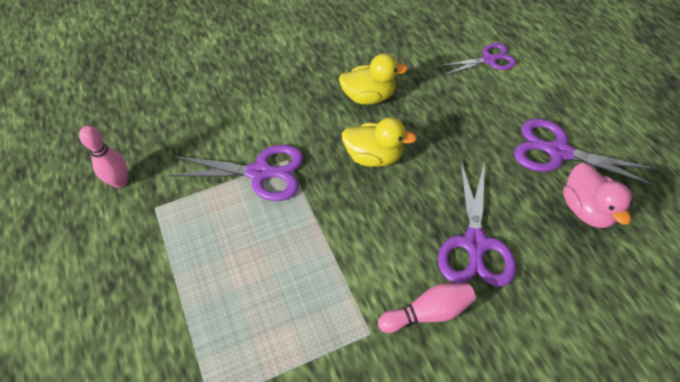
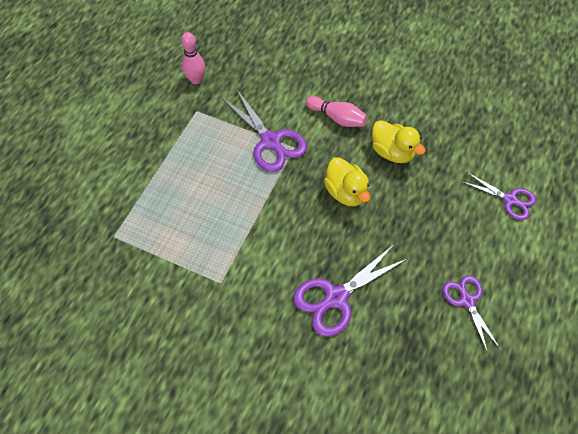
camera: 45 degrees right, 5 degrees up
pink bowling pin [378,283,476,333] -> pink bowling pin moved to [306,96,367,127]
purple scissors [514,119,658,187] -> purple scissors [443,275,500,353], size x0.64
pink duck [563,163,633,228] -> none

